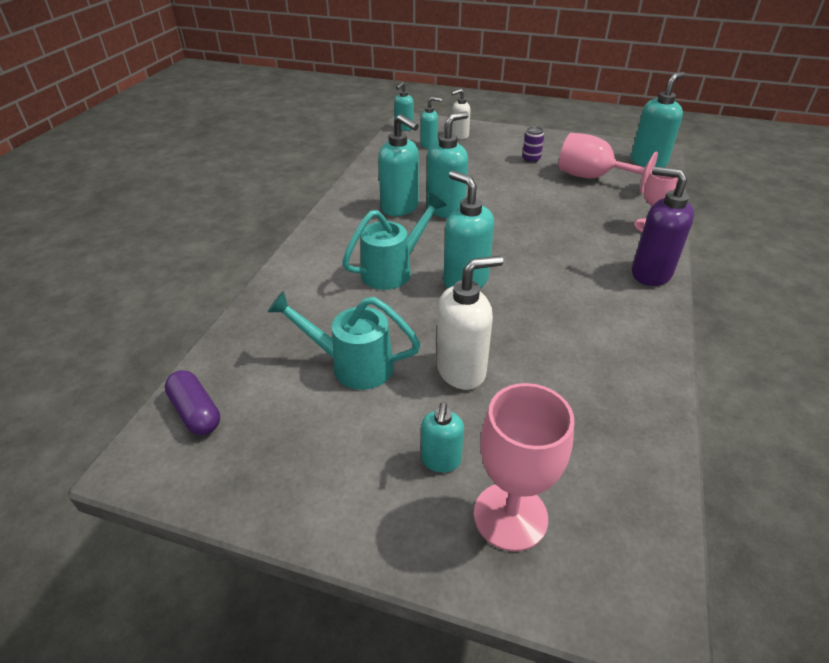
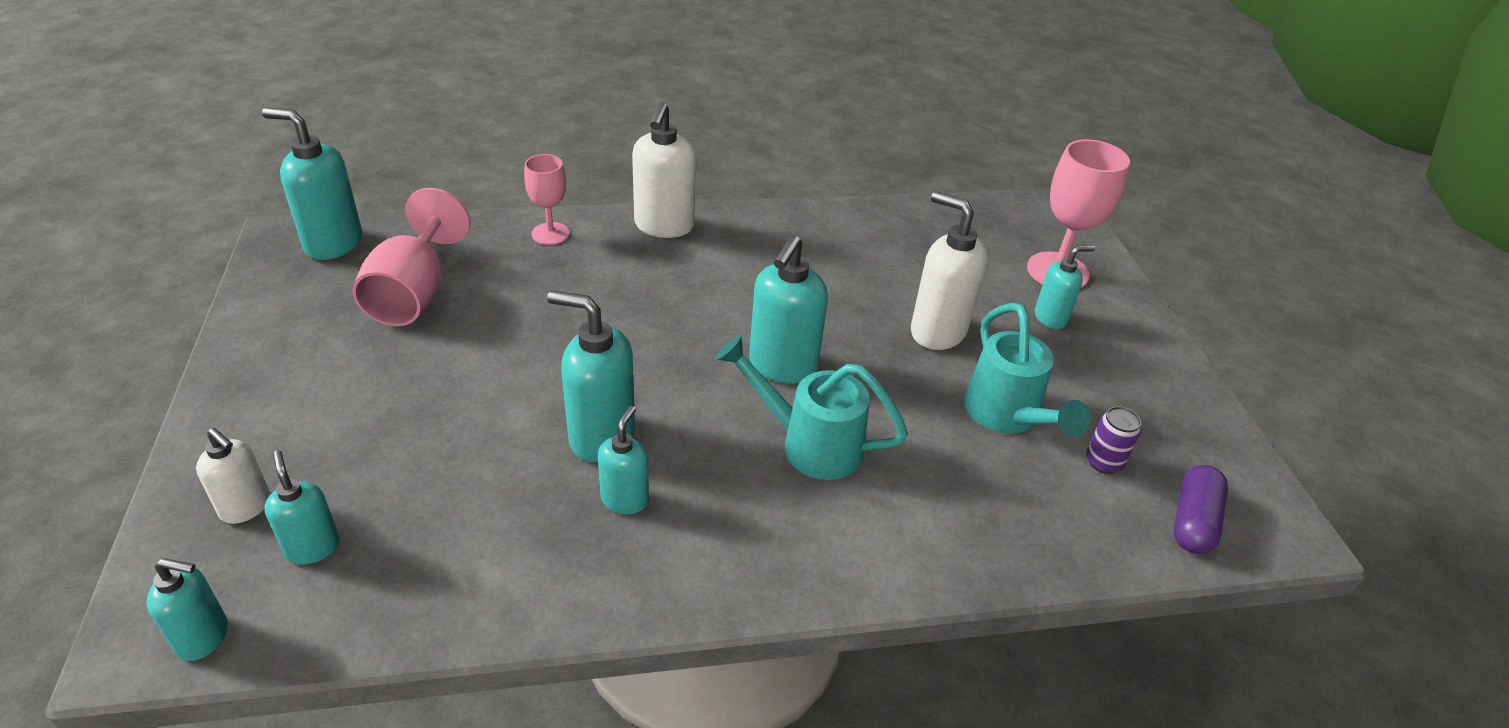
camera: 120 degrees left, 0 degrees up
turquoise soap dispenser [378,114,419,216] -> turquoise soap dispenser [598,406,649,514], size x0.59
purple can [522,127,544,163] -> purple can moved to [1086,406,1141,474]
purple soap dispenser [632,166,694,286] -> white soap dispenser [632,102,696,238]

